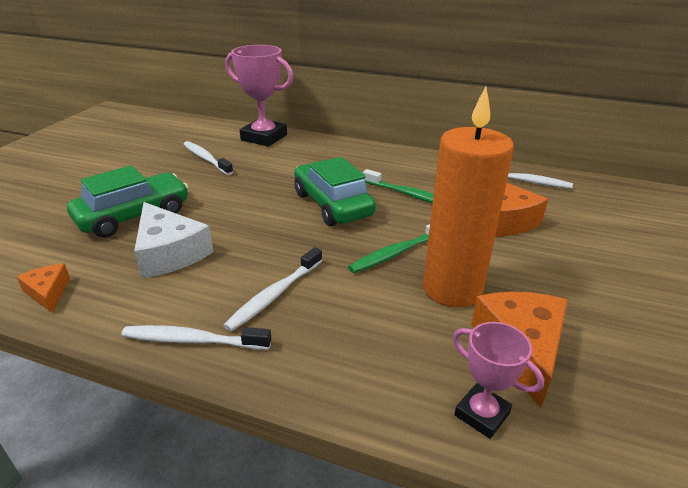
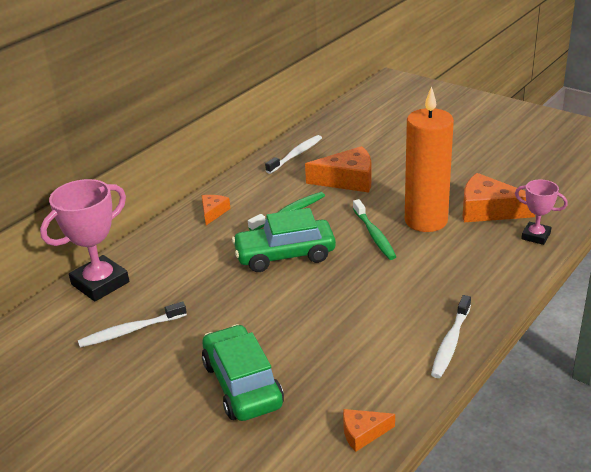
camera: 70 degrees left, 0 degrees up
white cheese [134,202,214,278] -> none
white toothbrush [223,247,322,332] -> none
pink trophy [453,322,544,439] -> pink trophy turned 60 degrees clockwise [515,180,568,245]
none -> orange cheese [202,195,231,225]

